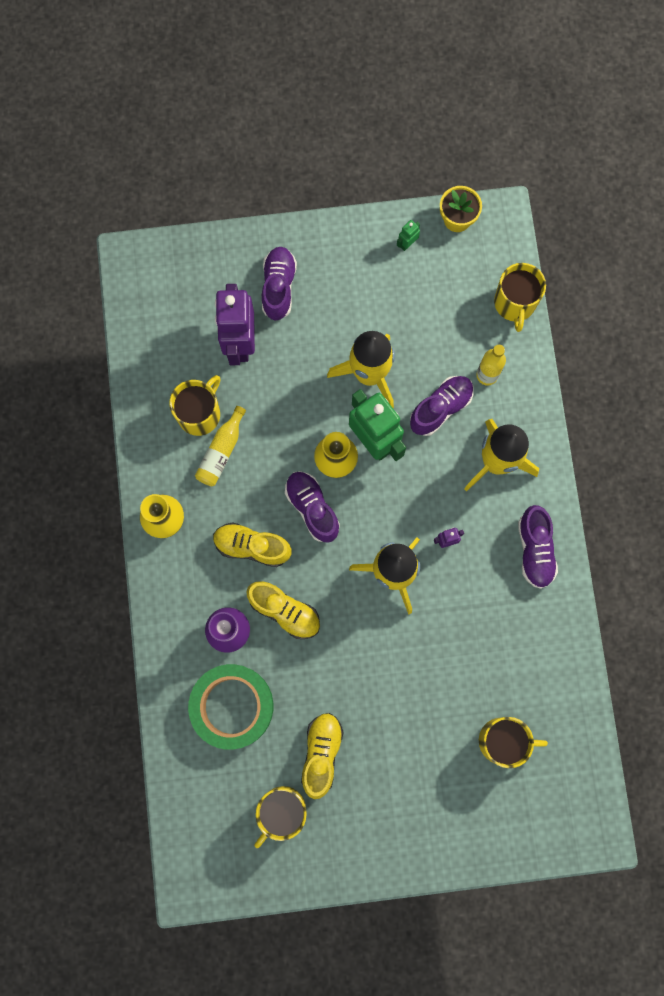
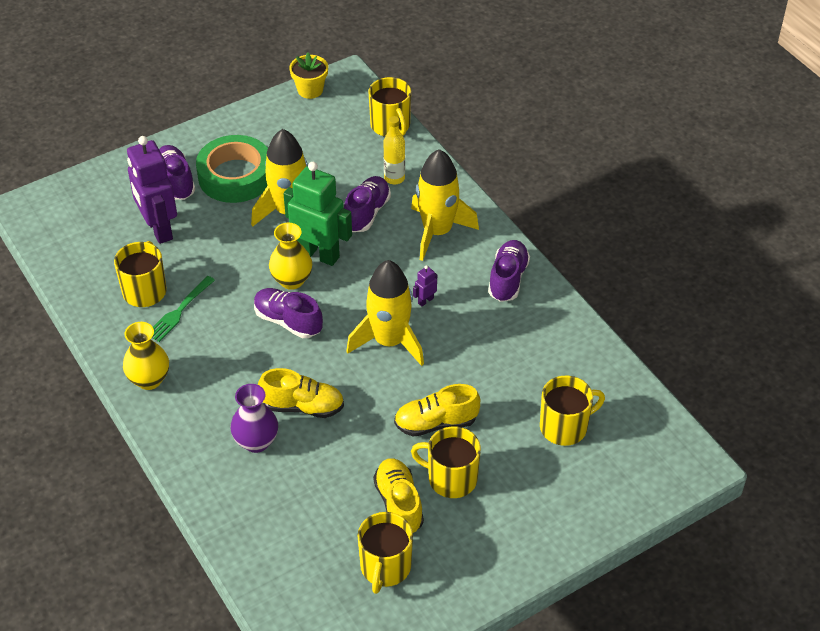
camera: 25 degrees left, 30 degrees down
green tape [188,664,273,750] -> green tape moved to [196,135,268,203]
yellow bottle [195,406,246,486] -> green fork [153,276,215,342]
yellow shoe [213,522,292,567] -> yellow shoe moved to [394,384,480,436]
green robot [397,220,420,251] -> none
purple shoe [518,505,558,589] -> purple shoe turned 135 degrees counterclockwise [488,240,530,302]
none -> yellow mug [411,426,481,498]

